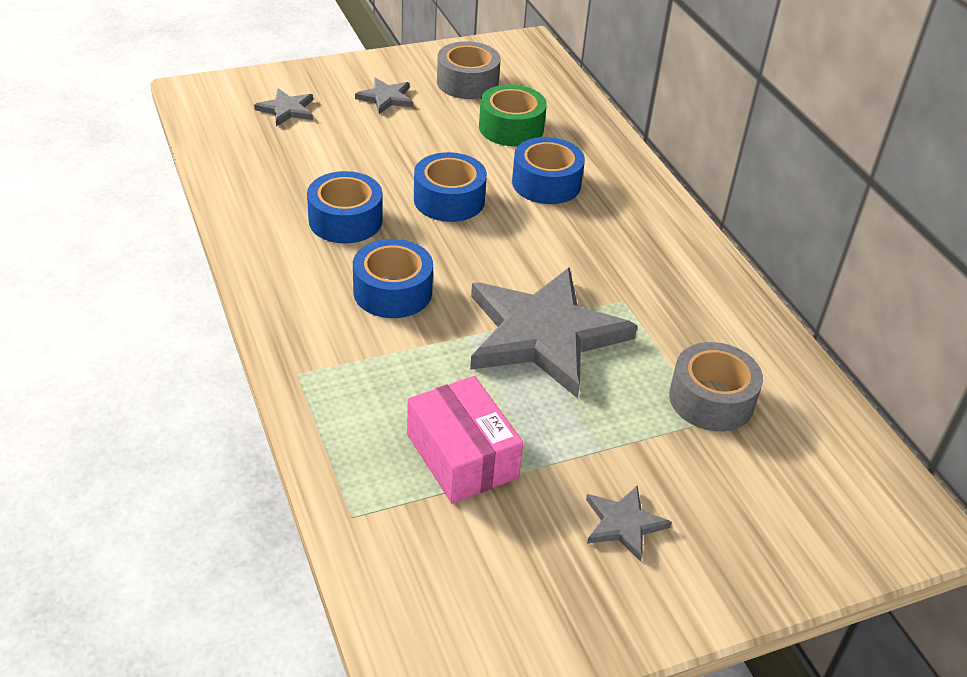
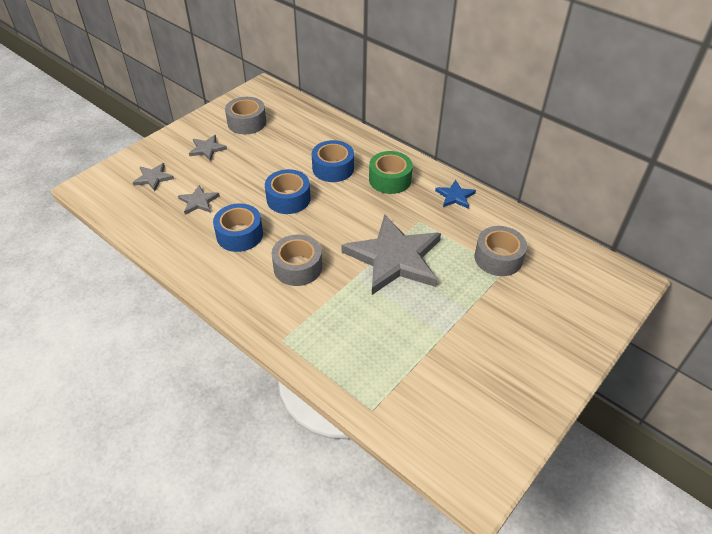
camera: 25 degrees left, 5 degrees up
blue tape [353,239,433,318] -> grey tape [272,235,322,286]
pink box [407,376,523,503] -> none
green tape [479,84,547,146] -> green tape moved to [369,151,413,194]
grey star [586,485,672,562] -> grey star moved to [178,185,220,215]
none -> blue star [435,180,476,209]

